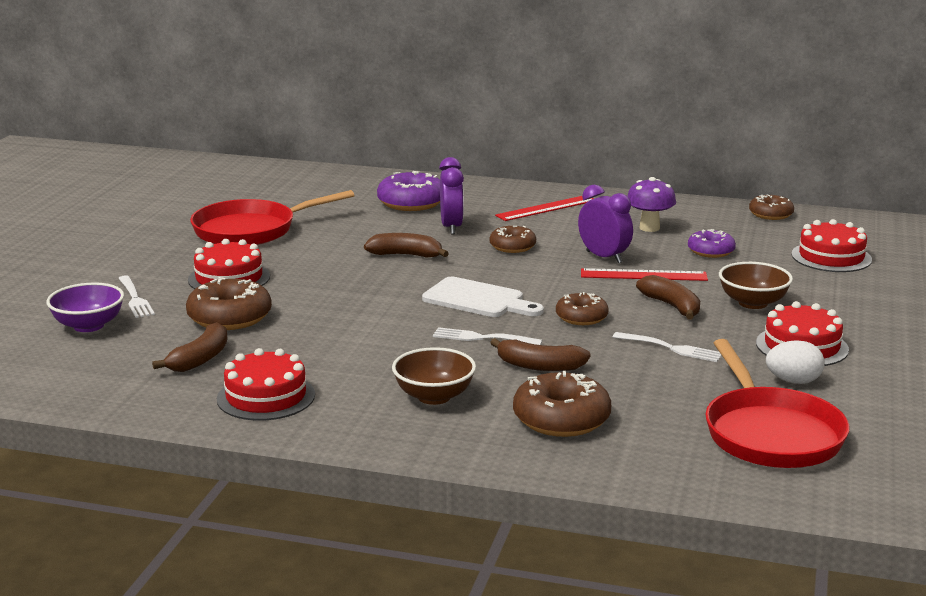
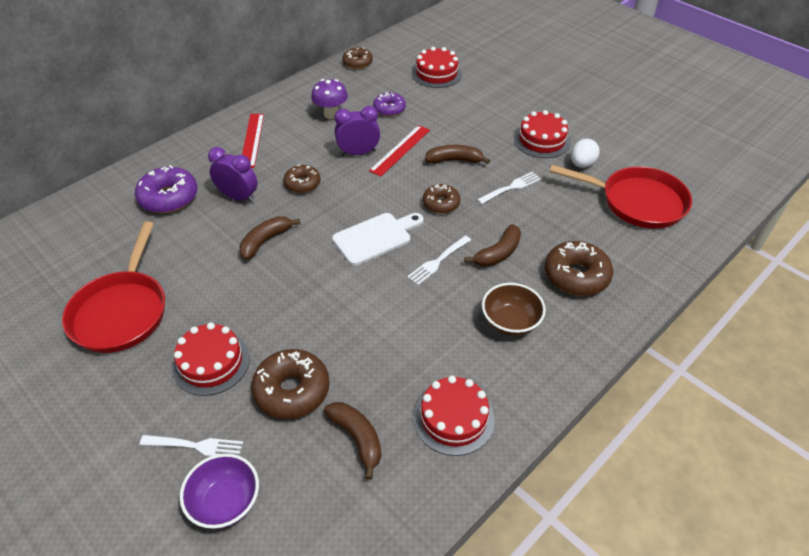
camera: 60 degrees left, 25 degrees up
brown bowl [719,262,793,309] -> none

